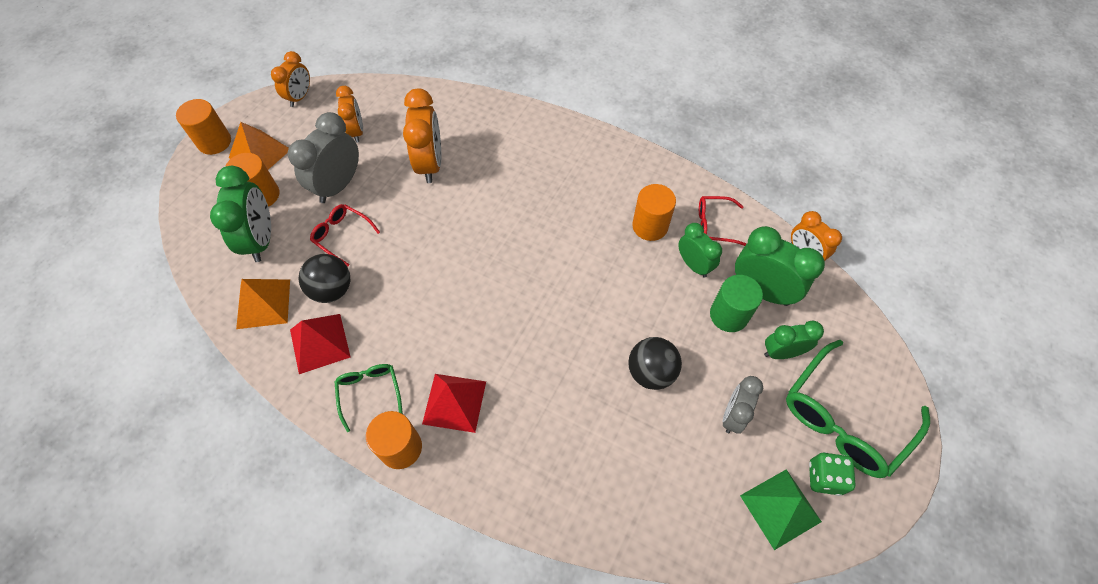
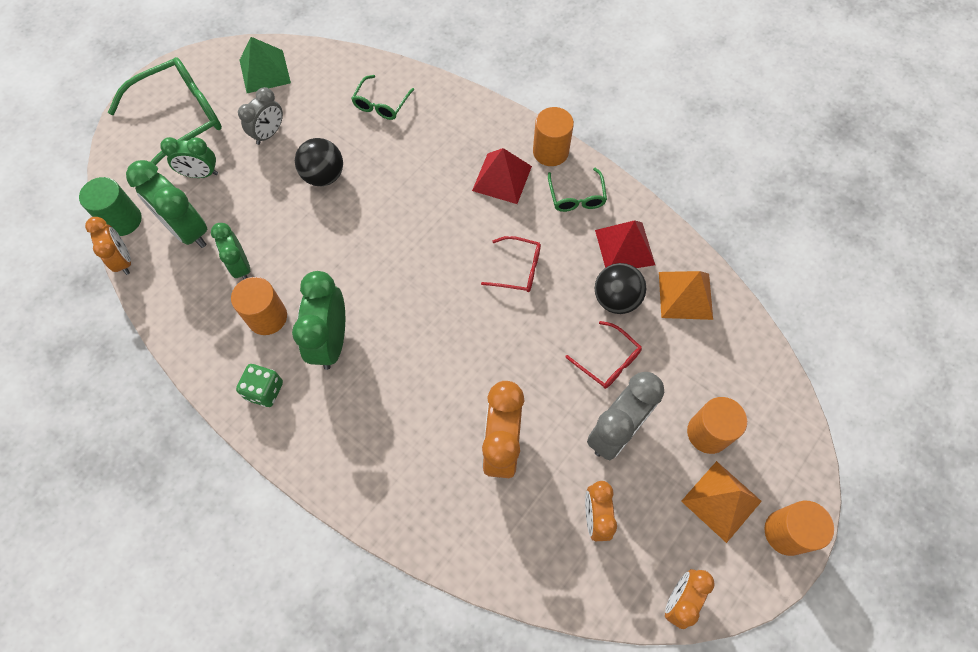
camera: 170 degrees left, 5 degrees up
green clock [210,166,271,262] -> green clock moved to [292,271,345,370]
red glasses [699,196,747,246] -> red glasses moved to [481,236,541,292]
green cylinder [710,275,763,332] -> green cylinder moved to [79,177,142,236]
green dice [809,452,856,496] -> green dice moved to [236,364,283,407]
none -> green glasses [351,75,414,120]

